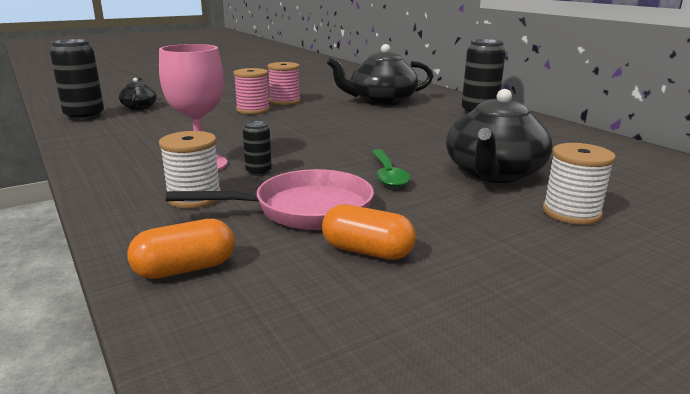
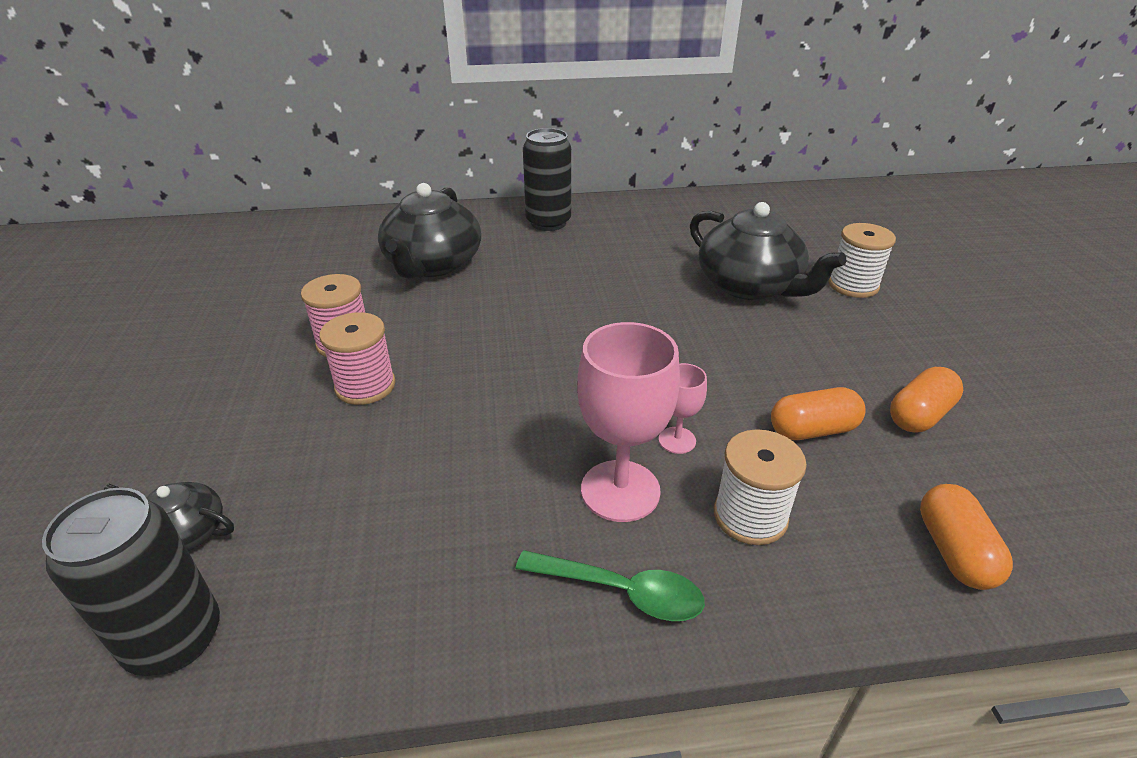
camera: 65 degrees left, 15 degrees up
pink pan [166,169,374,230] -> orange capsule [771,387,866,440]
black can [243,121,272,176] -> pink goblet [658,363,707,454]
green spoon [371,149,410,188] -> green spoon moved to [515,550,705,621]

